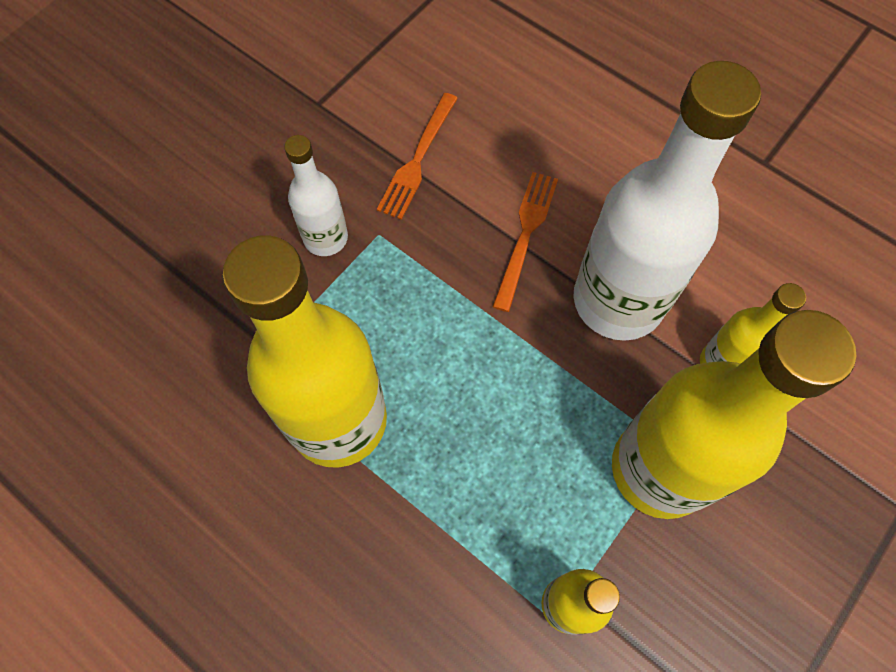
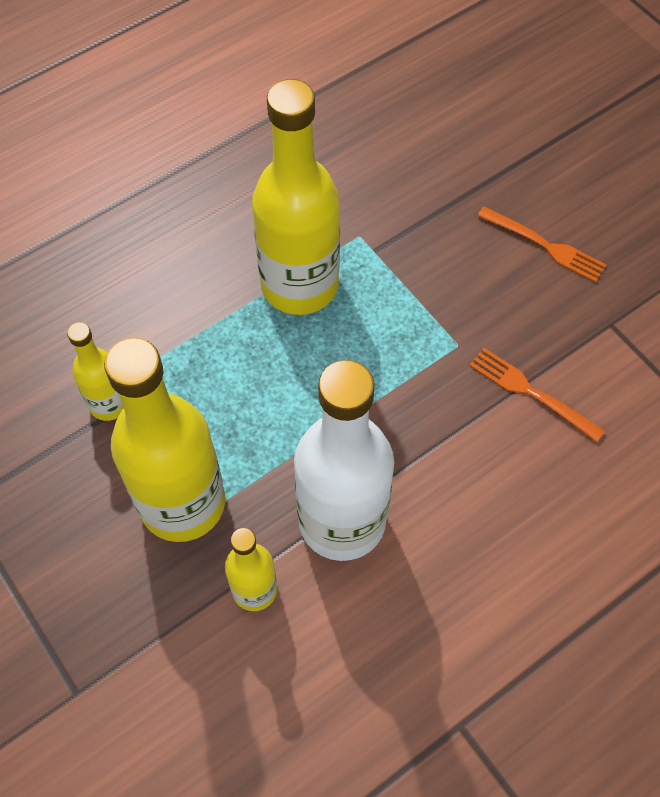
camera: 105 degrees right, 5 degrees down
white bottle [284,135,348,256] -> none
orange fork [492,172,558,312] -> orange fork moved to [477,206,607,282]

